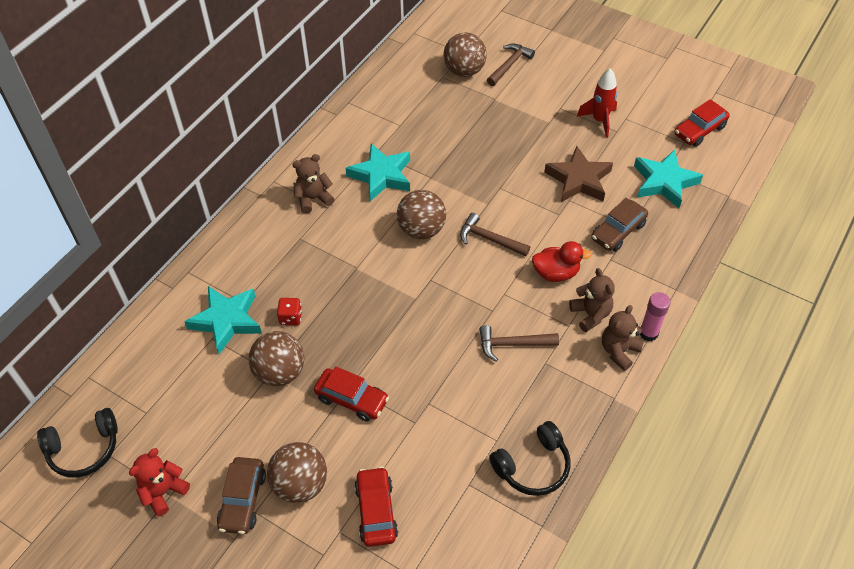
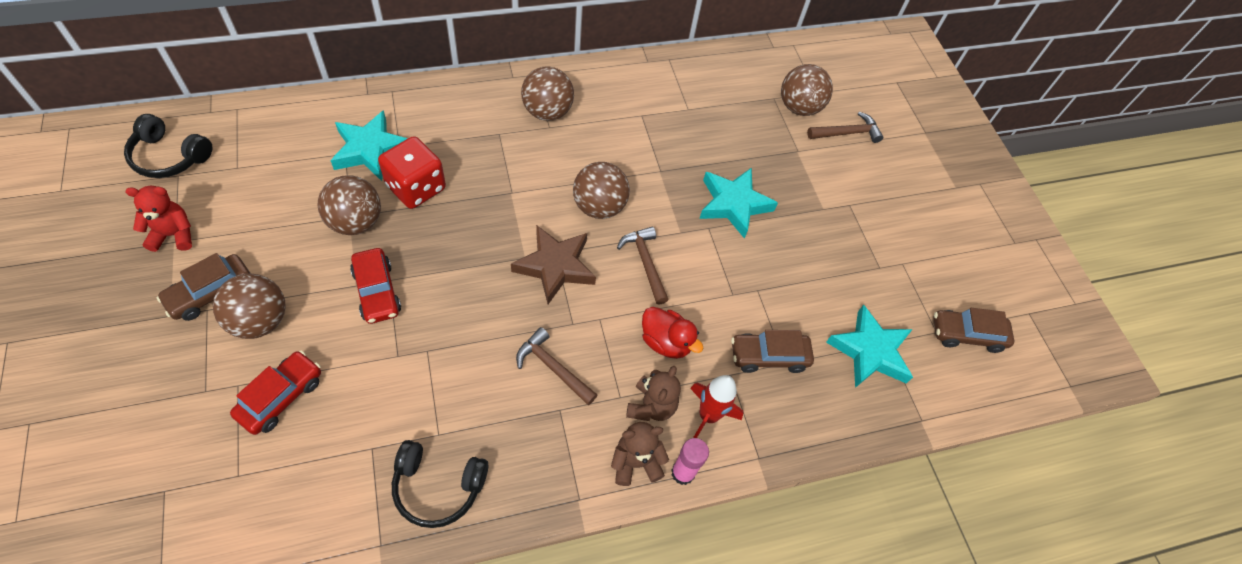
camera: 35 degrees right, 5 degrees up
red dice [277,298,302,325] -> red dice [378,136,446,209], size x2.03
brown teddy bear [292,154,335,213] -> brown ball [521,66,574,121]
turquoise star [345,143,410,201] -> turquoise star moved to [699,168,778,239]
brown star [544,146,613,202] -> brown star moved to [511,225,596,304]
red rocket [577,68,617,138] -> red rocket moved to [690,375,743,438]
red car [675,99,730,147] -> brown car [933,308,1014,353]

